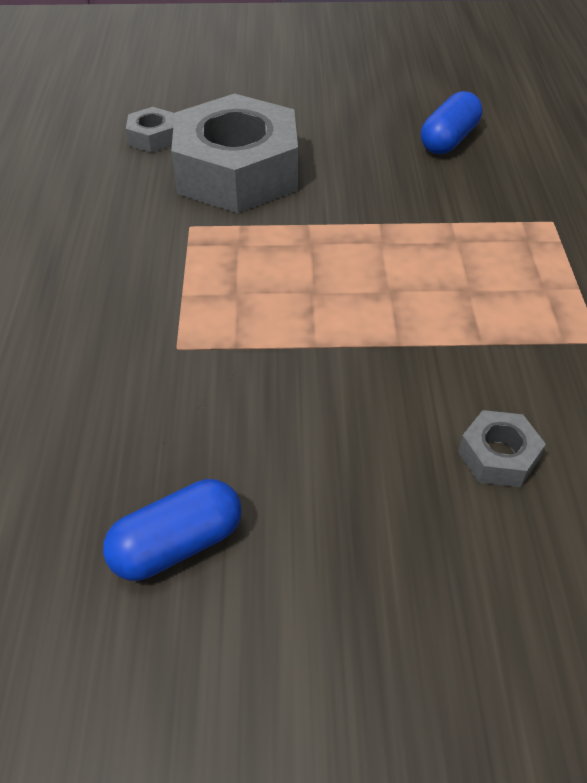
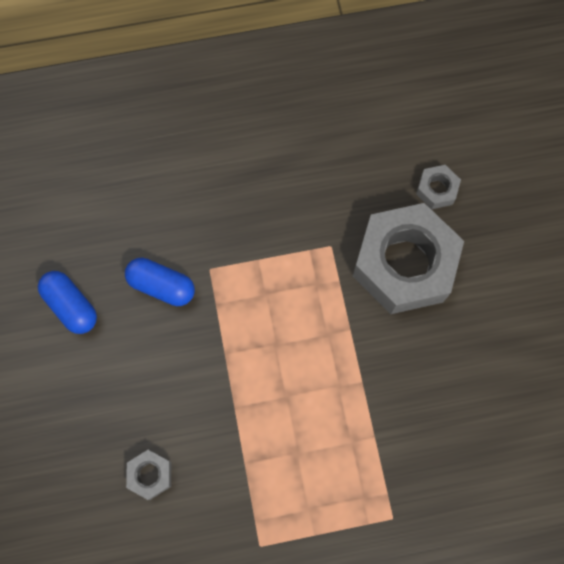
camera: 80 degrees right, 25 degrees up
blue capsule [421,91,482,154] -> blue capsule moved to [125,258,195,306]

